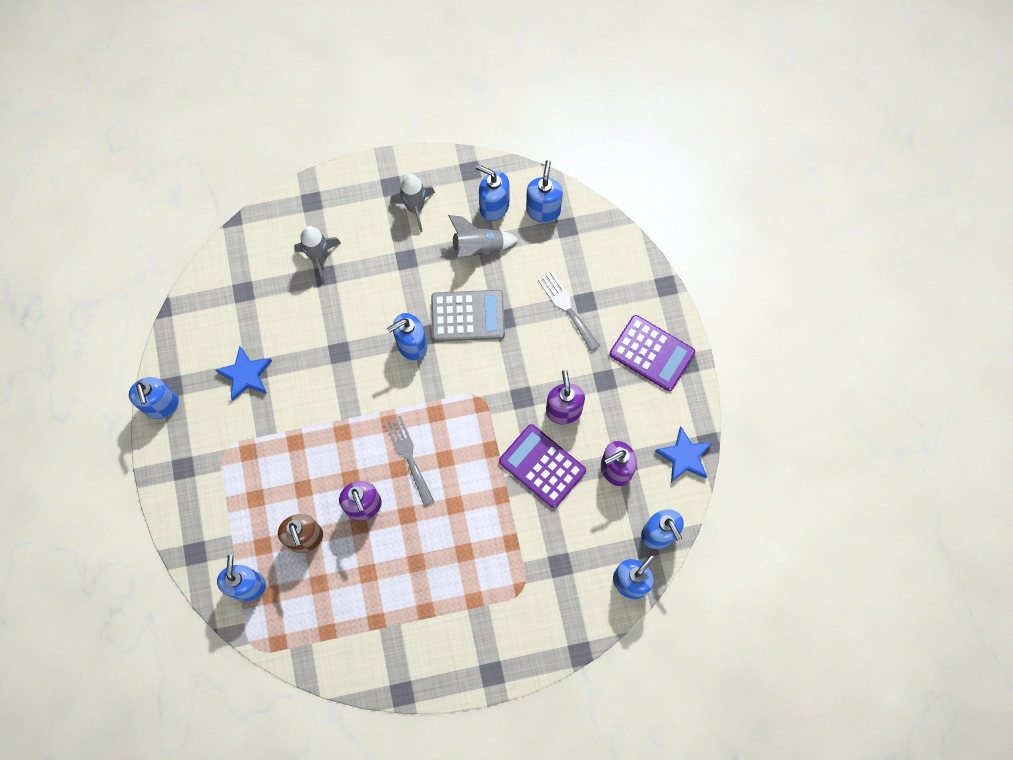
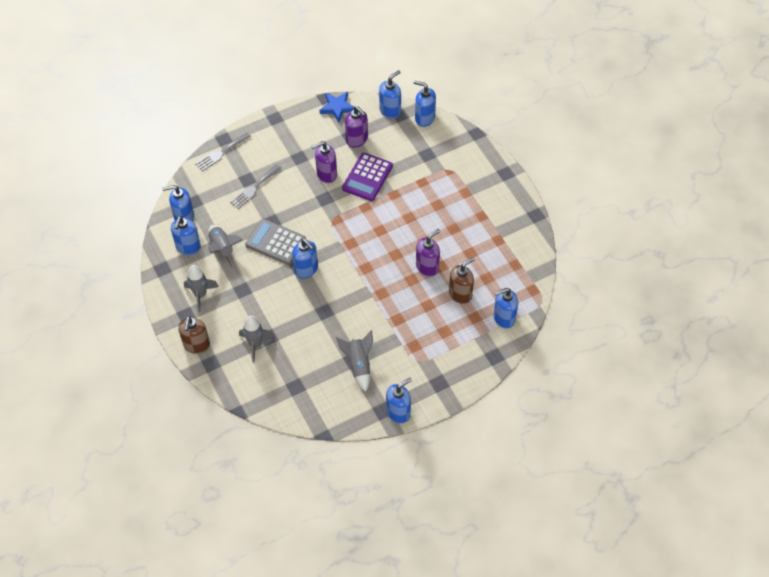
camera: 105 degrees left, 15 degrees down
blue star [216,346,272,401] -> grey rocket [336,330,373,392]
grey fork [384,416,434,506] -> grey fork moved to [195,133,251,171]
grey calculator [431,290,505,342] -> grey calculator turned 45 degrees counterclockwise [245,219,306,265]
purple calculator [610,315,695,391] -> none
none -> brown soap dispenser [178,316,210,354]

